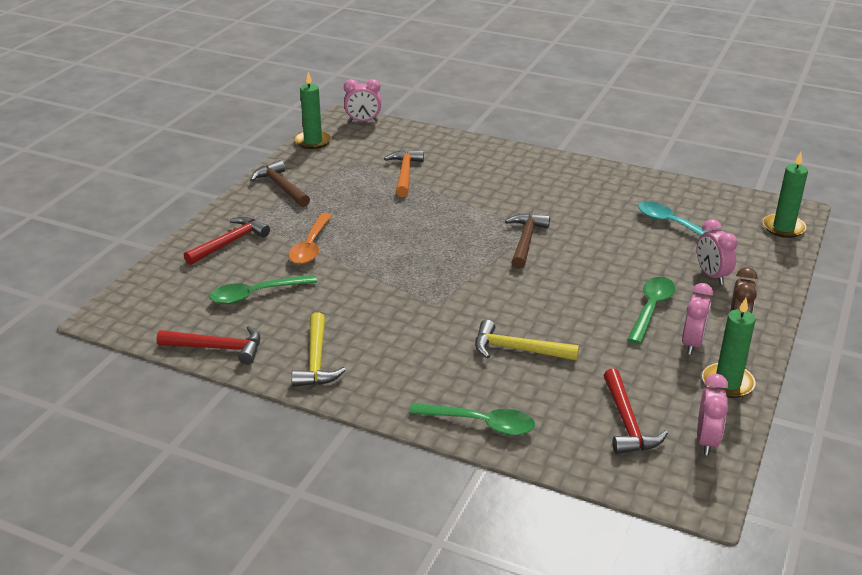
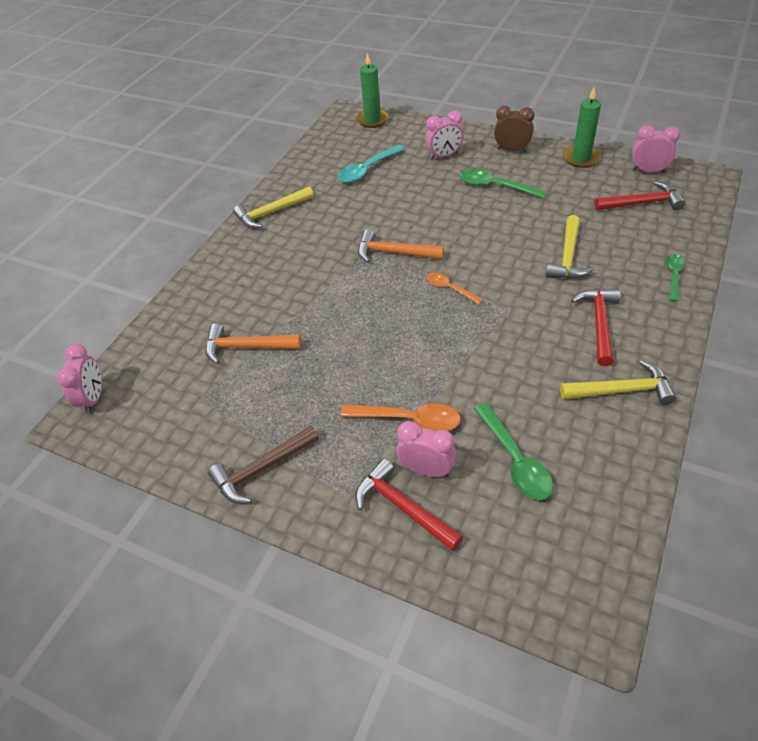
camera: 85 degrees left, 15 degrees up
red hammer [157,326,260,364] -> red hammer moved to [571,288,621,366]
green candle [295,72,331,149] -> none
green spoon [409,403,535,436] -> green spoon [665,254,685,302], size x0.63
brown hammer [505,213,550,269] -> orange hammer [358,229,444,263]
pink clock [682,283,713,355] -> pink clock moved to [396,421,456,477]
none -> yellow hammer [233,187,314,228]
none -> orange spoon [426,272,483,305]

